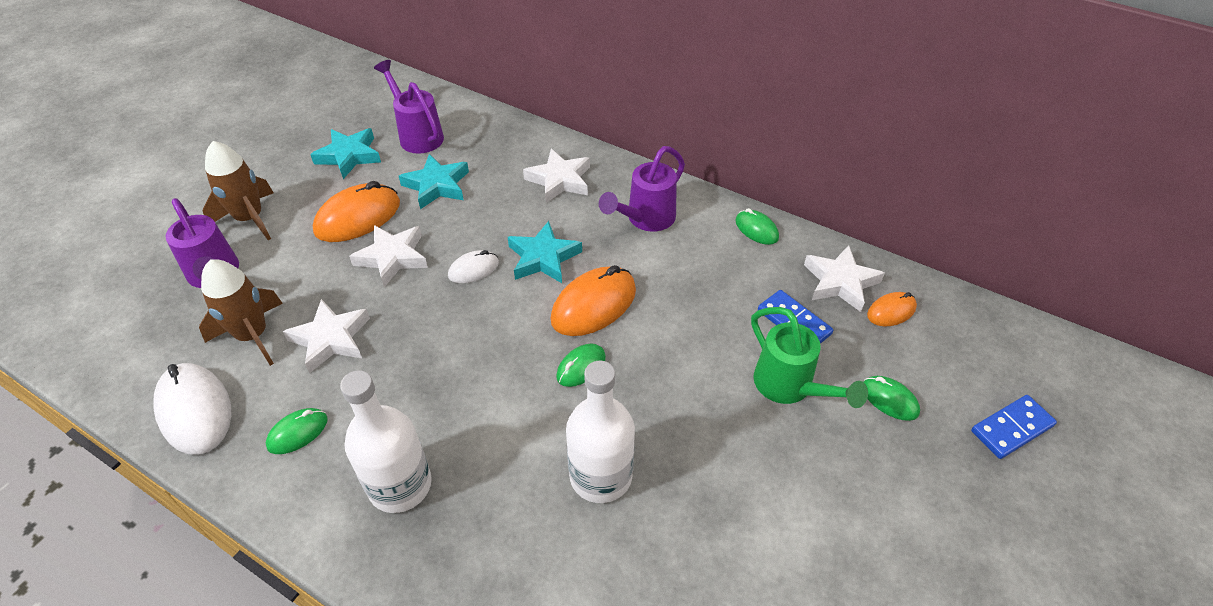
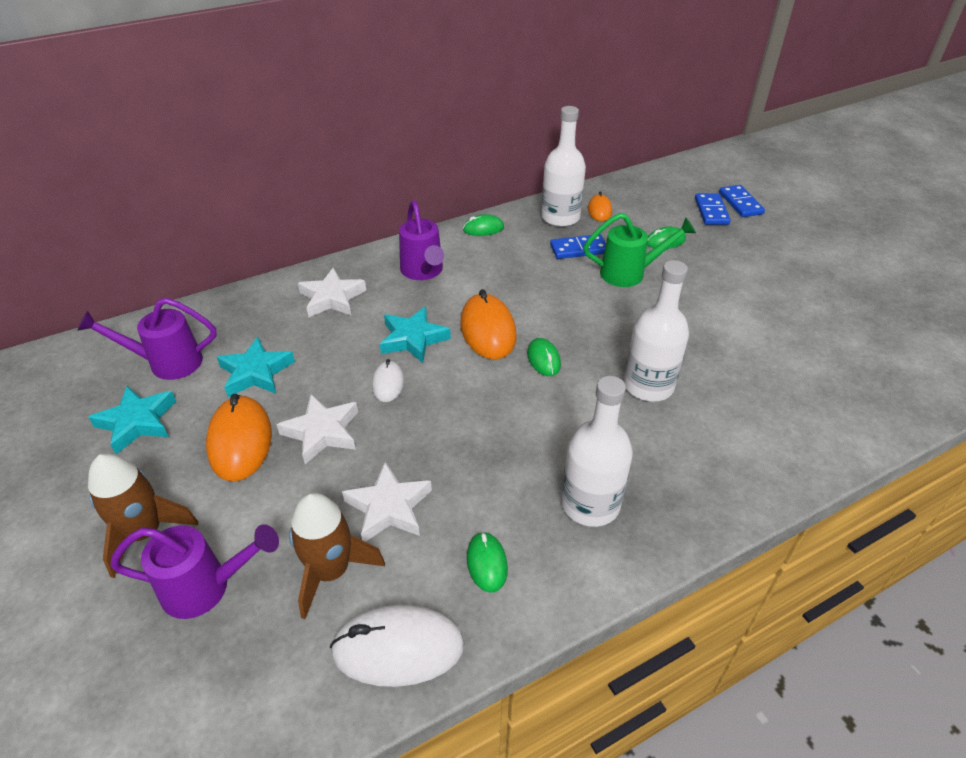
camera: 60 degrees left, 5 degrees down
white star [804,245,885,312] -> white bottle [541,106,586,227]
none -> blue domino [719,185,765,217]

